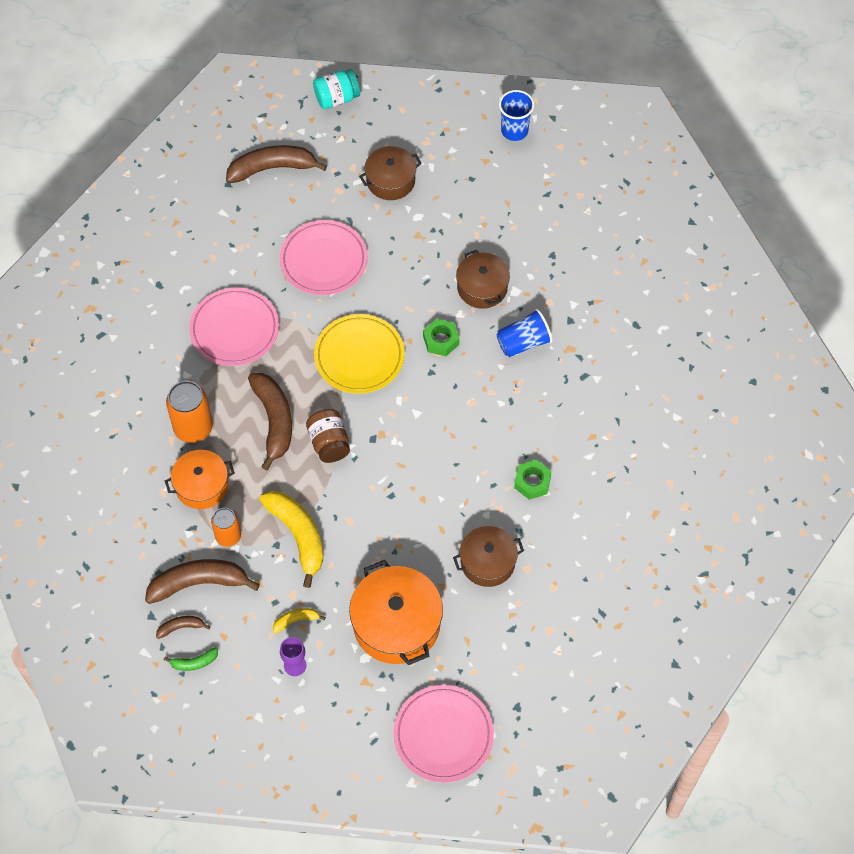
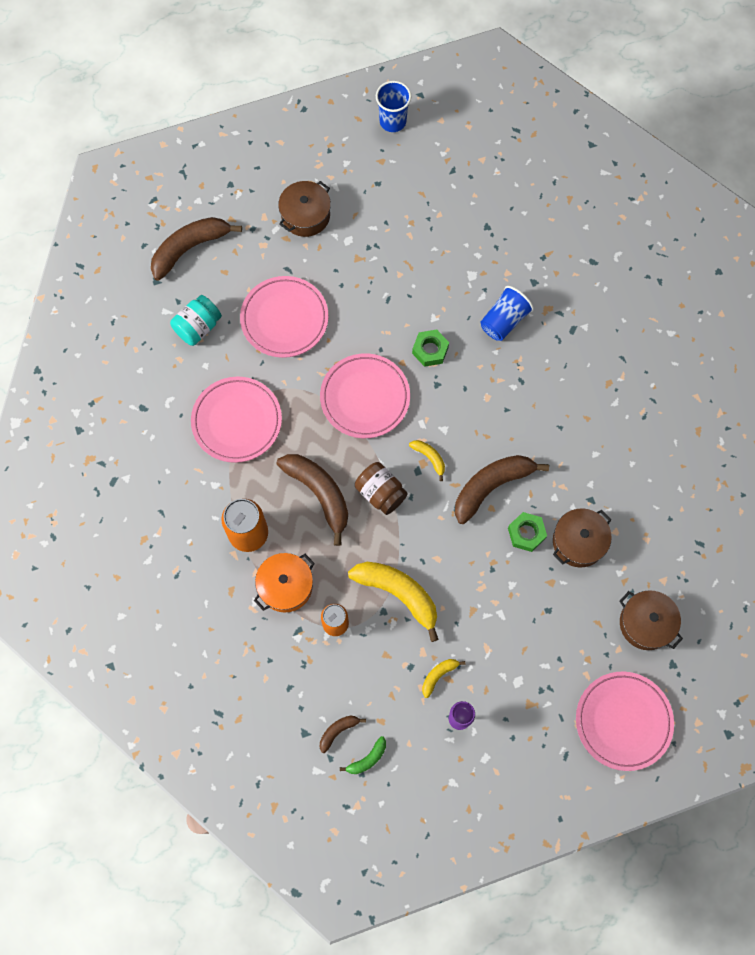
camera: 25 degrees left, 10 degrees up
brown banana [145,559,260,604] -> brown banana moved to [455,455,549,524]
turquoise jar [313,69,360,109] -> turquoise jar moved to [170,295,222,346]
yellow plate [314,314,405,394] -> pink plate [320,353,410,438]
orange pot [349,560,443,665] -> none
brown pot [456,250,510,309] -> brown pot moved to [620,590,683,650]
green nut [514,460,552,500] -> green nut moved to [508,512,547,552]
none -> yellow banana [409,440,445,481]

